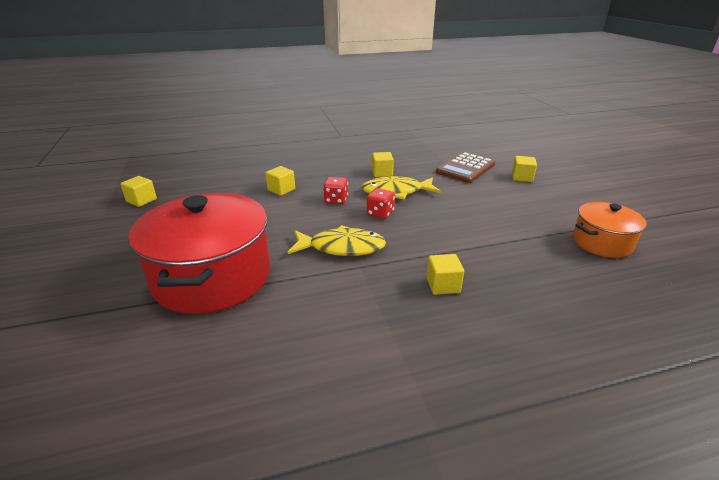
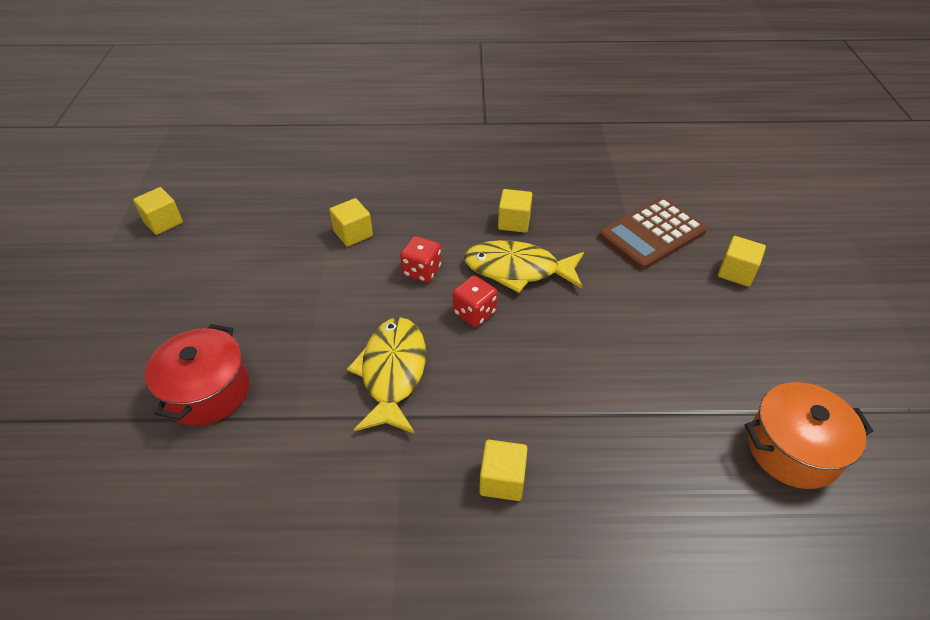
camera: 15 degrees right, 15 degrees up
red pot [129,193,270,314] -> red pot [145,324,250,426], size x0.54
yellow fish [288,225,386,256] -> yellow fish turned 105 degrees counterclockwise [347,317,426,434]

